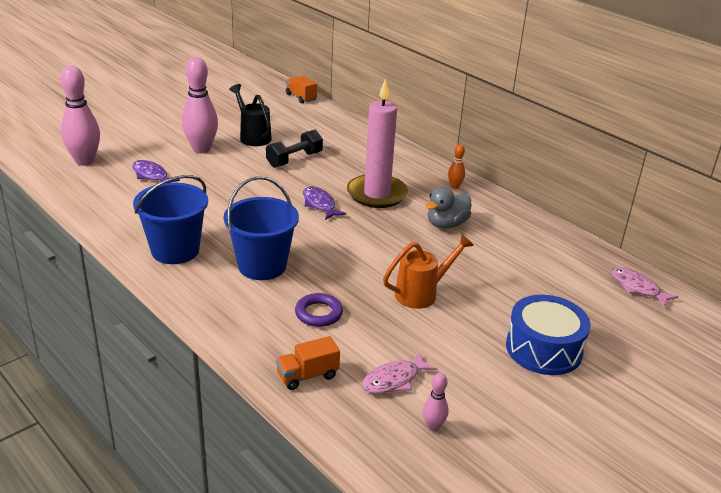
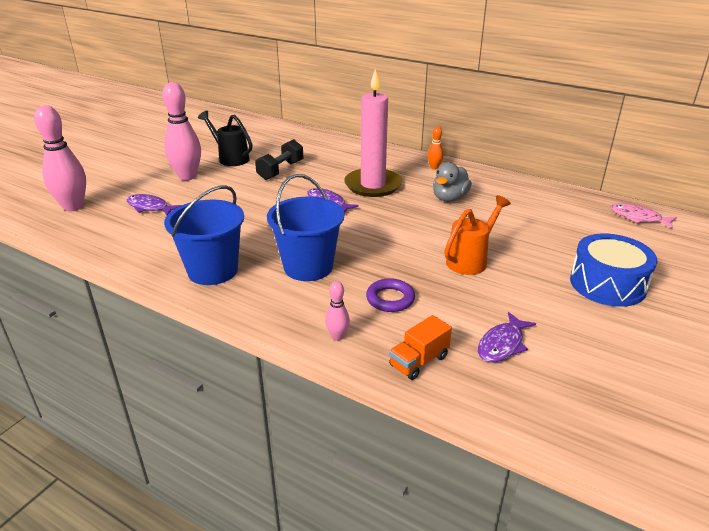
camera: 15 degrees left, 0 degrees up
orange truck [286,76,317,104] -> none
pink fish [362,352,437,394] -> purple fish [478,312,536,362]
pink bowling pin [423,373,449,431] -> pink bowling pin moved to [325,281,350,341]

